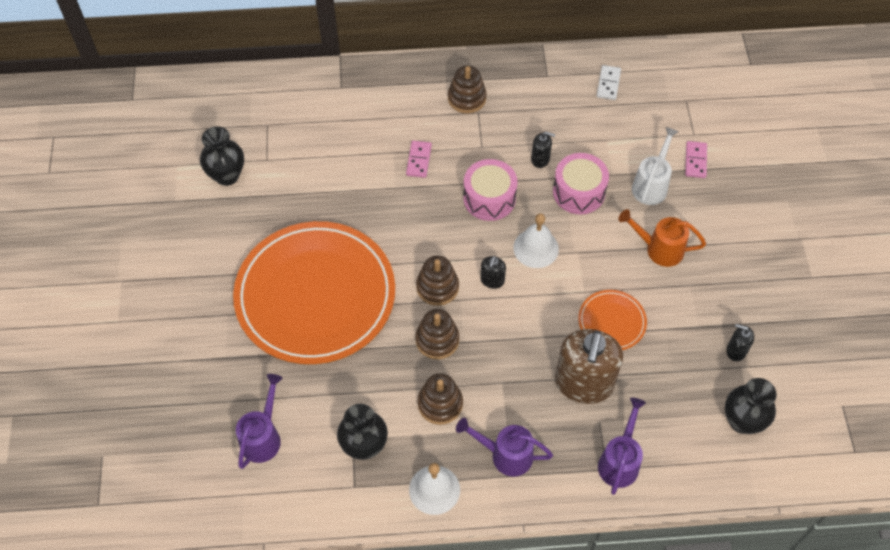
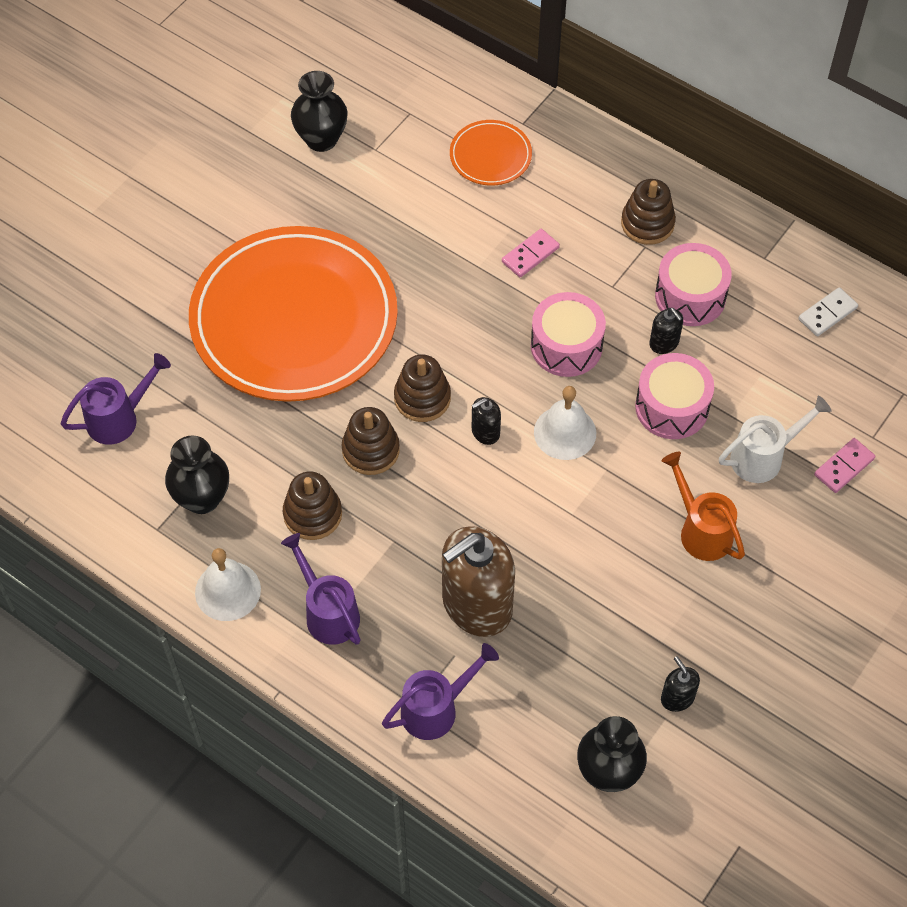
camera: 40 degrees right, 0 degrees up
orange plate [578,290,647,350] -> orange plate moved to [450,120,532,186]
none -> pink drum [655,243,732,326]

